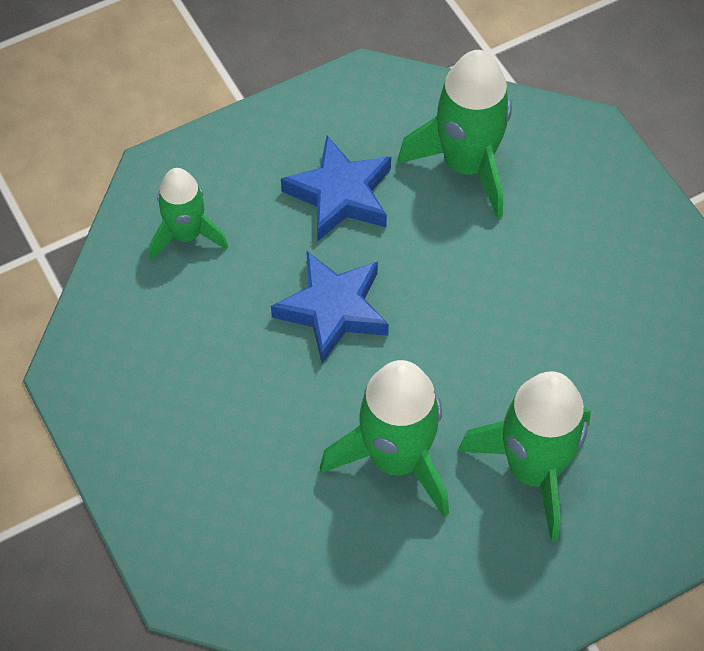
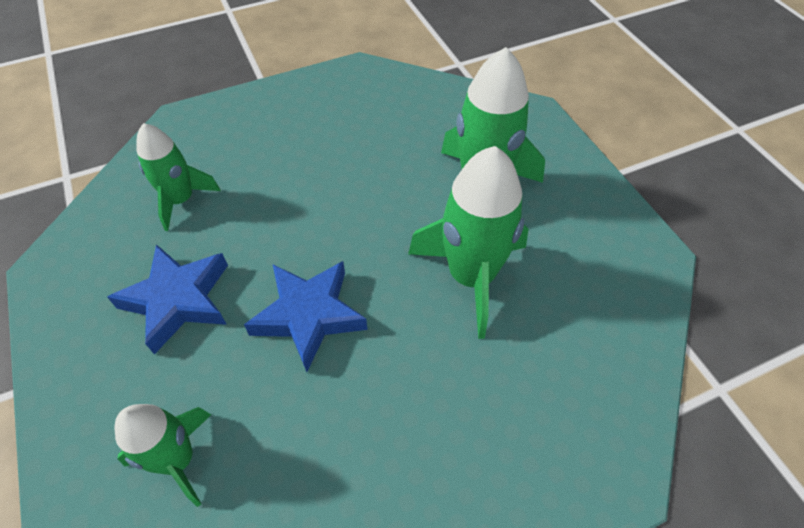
camera: 85 degrees left, 5 degrees down
green rocket [398,50,512,219] -> green rocket [137,123,221,231], size x0.62

